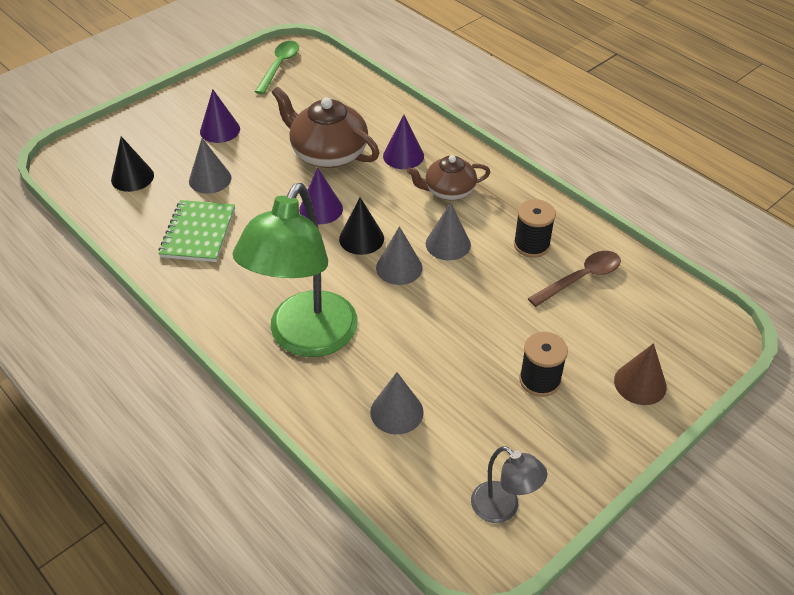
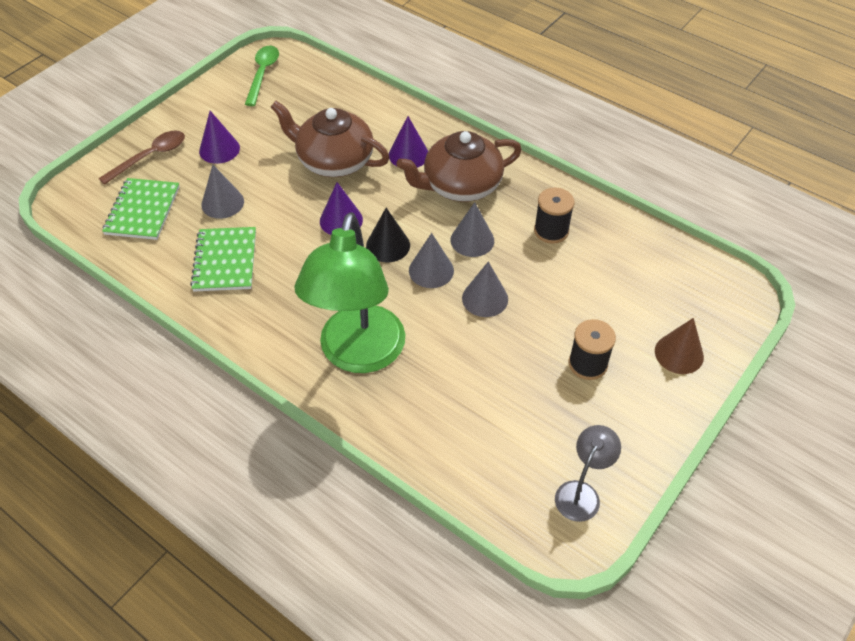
camera: 10 degrees left, 5 degrees up
black cone [111,136,154,192] -> green notebook [102,178,180,240]
grey cone [370,372,424,435] -> grey cone moved to [462,262,508,317]
brown teapot [407,155,490,200] -> brown teapot [397,131,522,202], size x1.58
grey lamp [471,446,547,523] -> grey lamp turned 90 degrees counterclockwise [555,425,621,522]
brown spoon [528,251,621,307] -> brown spoon moved to [98,130,185,185]

